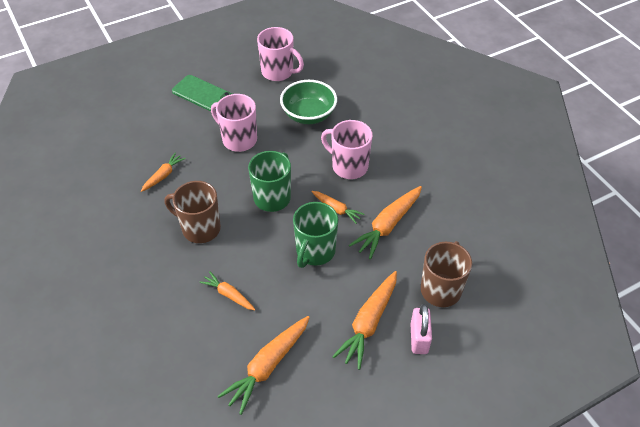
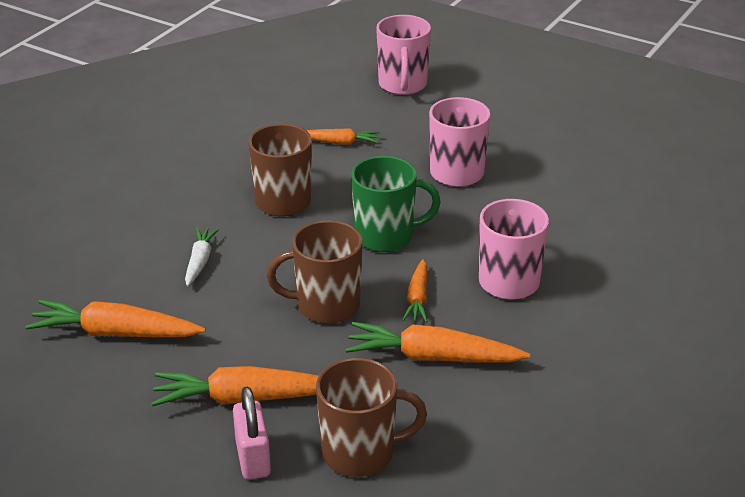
camera: 60 degrees right, 15 degrees down
green phone [172,75,232,111] -> none
orange carrot [199,271,255,310] -> white carrot [185,227,219,287]
pink mug [257,27,304,81] -> pink mug moved to [376,15,431,95]
green bowl [280,80,337,124] -> none
green mug [293,202,338,268] -> brown mug [267,220,363,324]
pink padlock [411,304,432,354] -> pink padlock turned 75 degrees counterclockwise [233,386,271,480]

